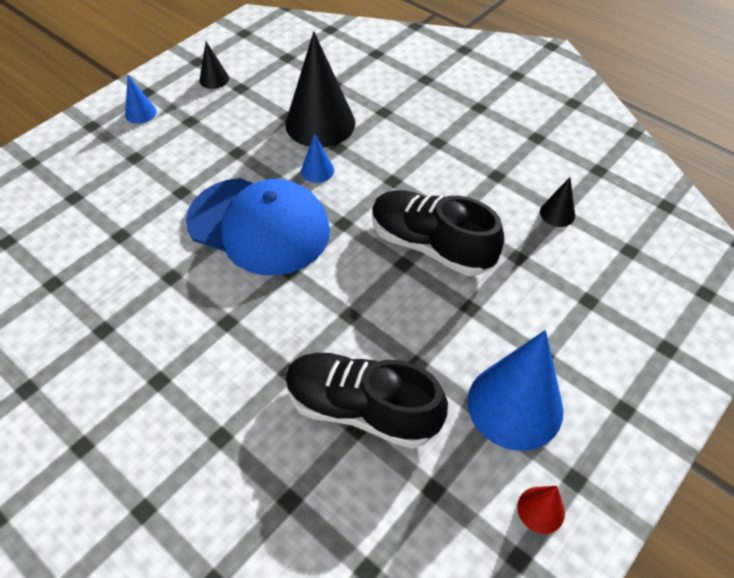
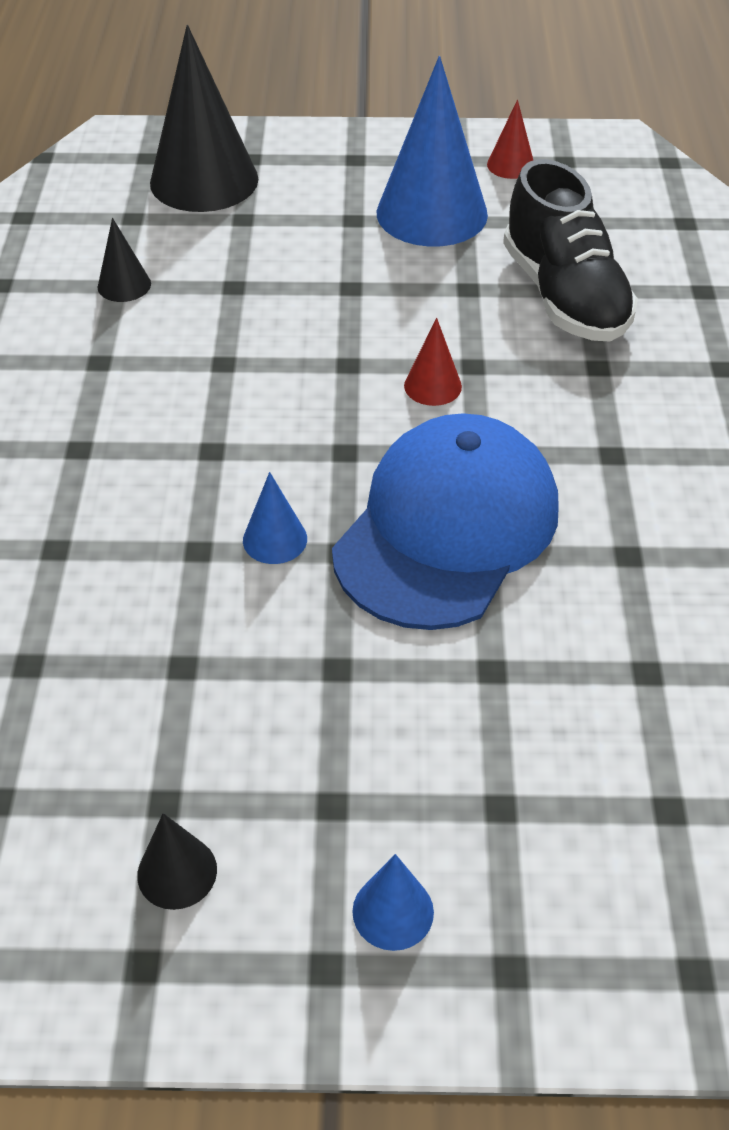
camera: 130 degrees left, 5 degrees down
blue cap [186,178,330,276] -> blue cap turned 45 degrees clockwise [332,413,559,630]
black cone [285,31,355,147] -> black cone moved to [150,25,258,212]
black shoe [372,190,504,276] -> none
none -> red cone [404,318,462,406]

